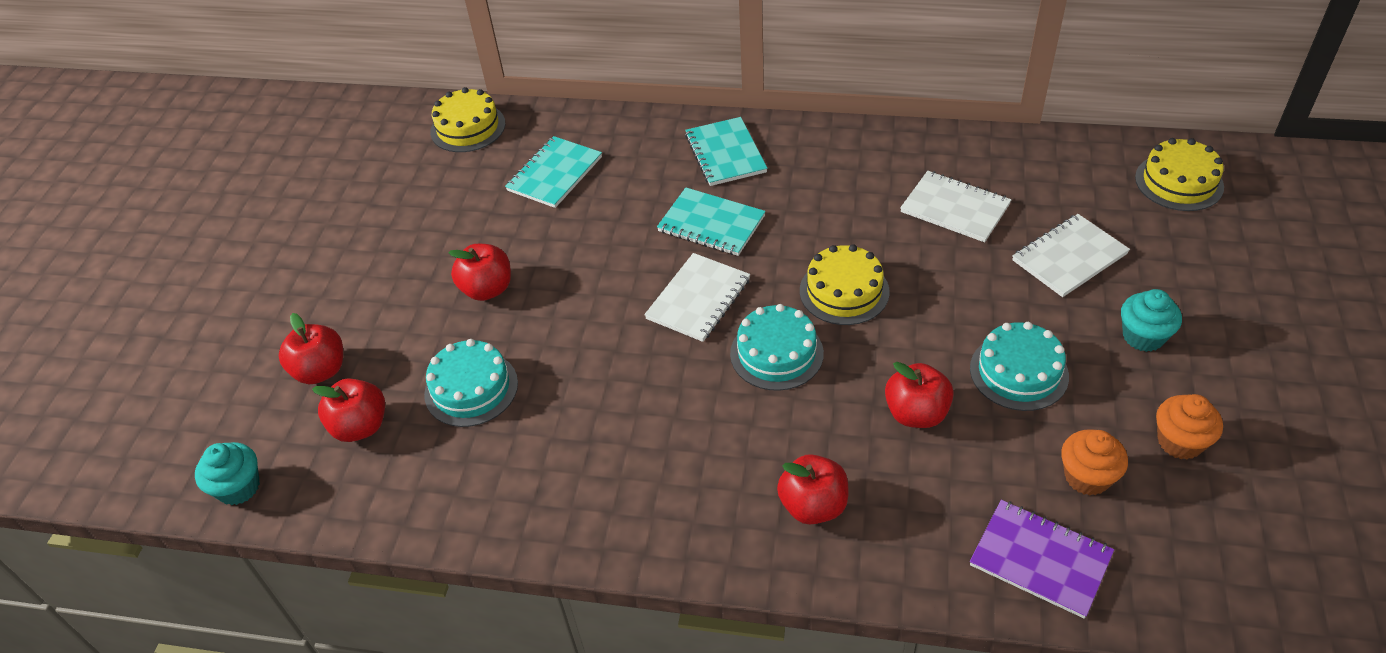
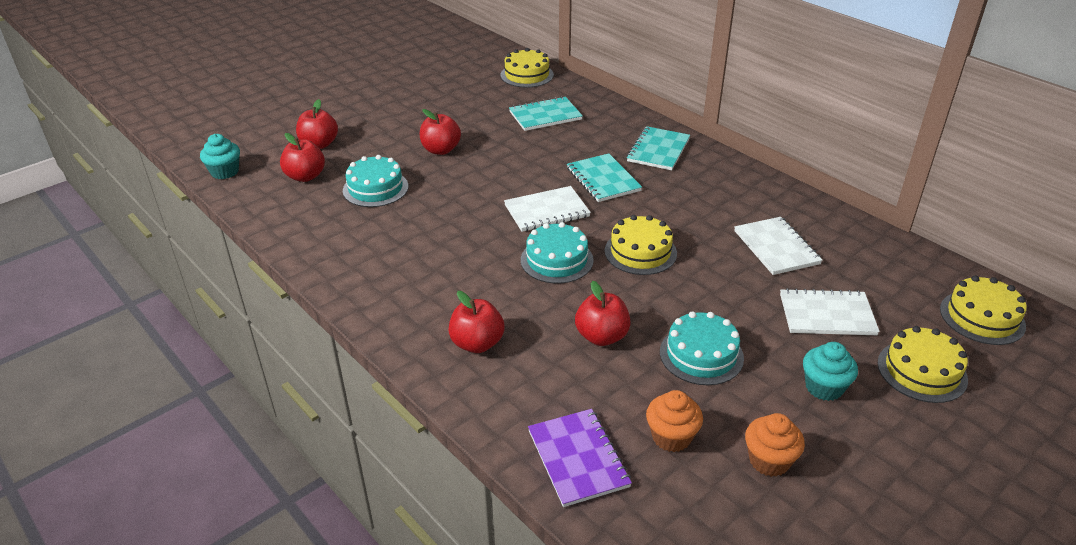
camera: 35 degrees right, 10 degrees down
none -> yellow cake [878,326,968,403]

